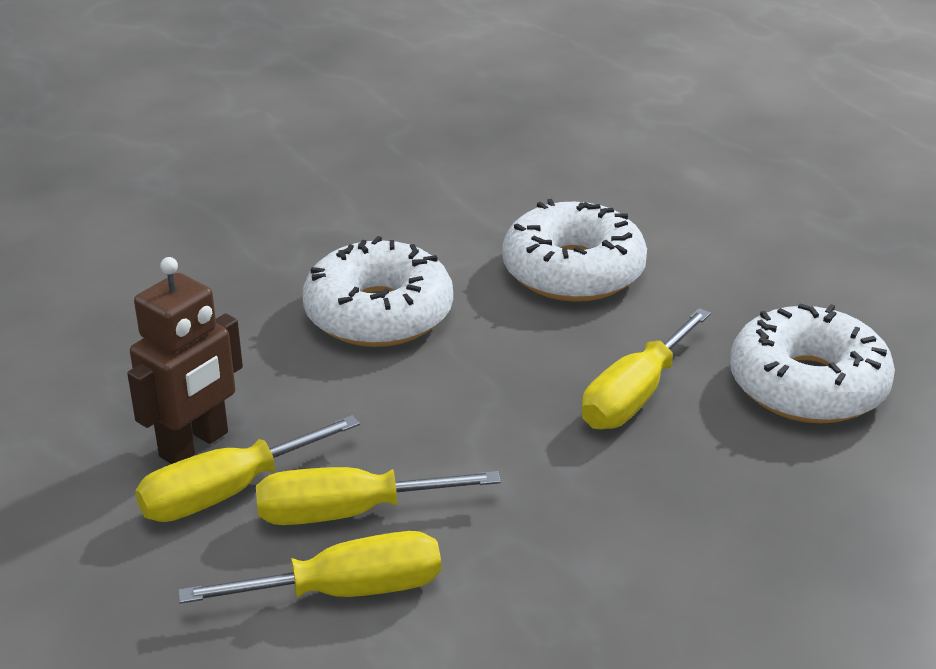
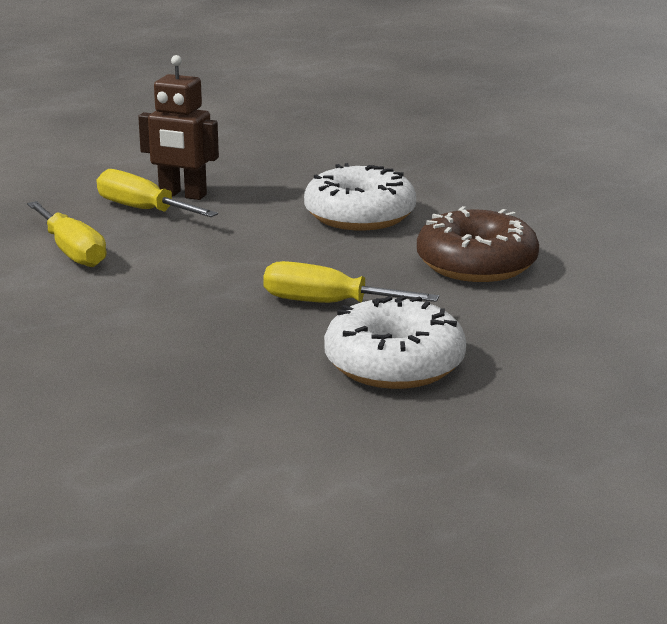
camera: 70 degrees right, 10 degrees down
yellow screwdriver [256,467,501,525] -> none
white donut [502,199,647,302] -> brown donut [417,206,539,282]

